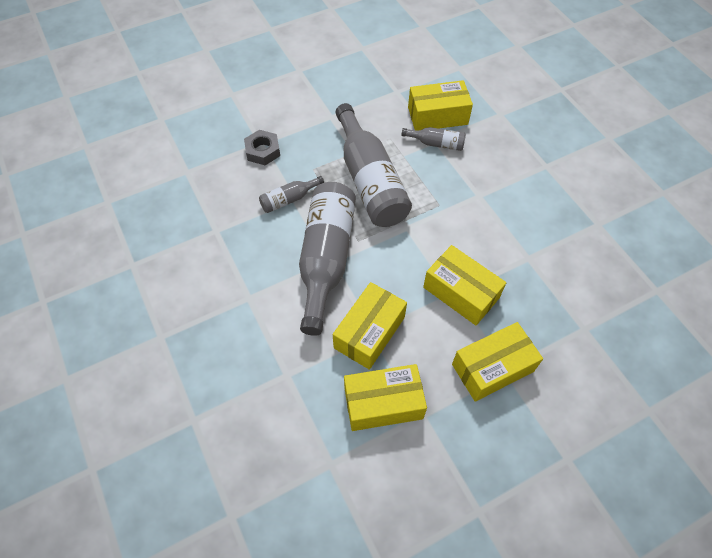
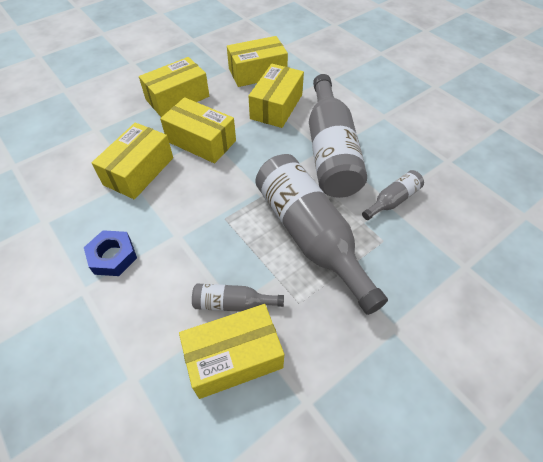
camera: 170 degrees right, 5 degrees down
grey nut [244,130,280,165] -> none
none -> blue nut [84,230,137,276]
none -> yellow box [92,122,173,199]

